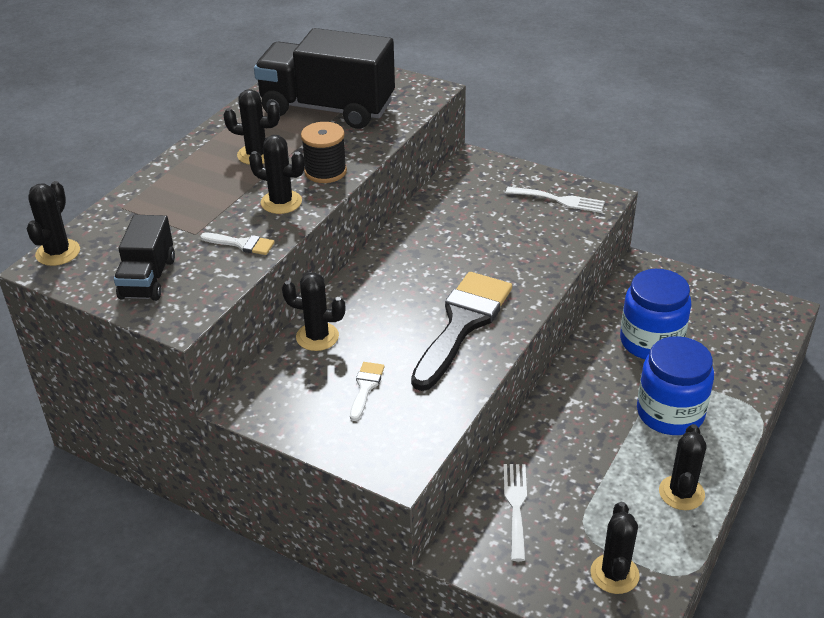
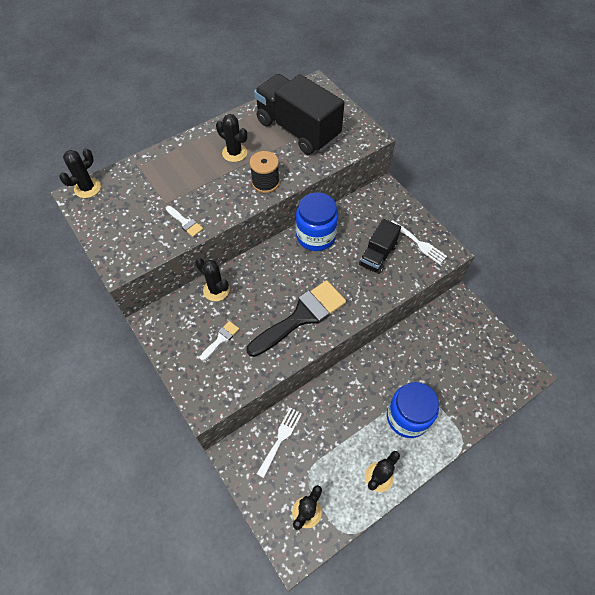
camera: 25 degrees right, 20 degrees up
black truck [114,215,175,301] -> black truck moved to [359,219,401,274]
black cactus [249,135,305,214] -> none
blue jar [620,269,691,359] -> blue jar moved to [296,192,338,251]

